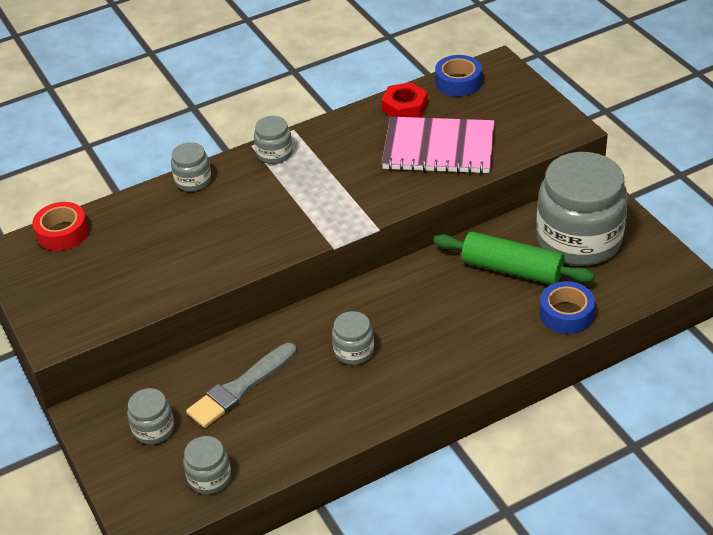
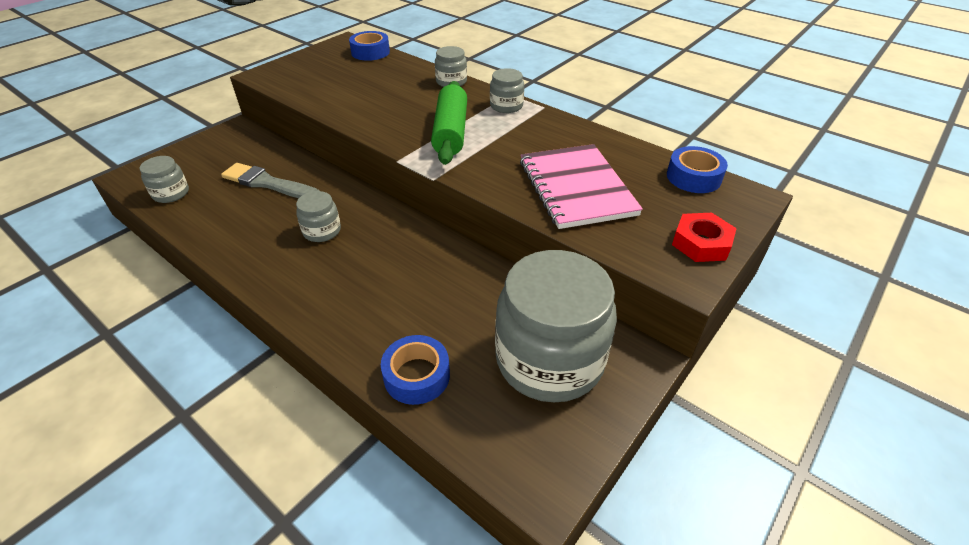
camera: 65 degrees right, 0 degrees up
red tape [33,202,89,251] -> blue tape [349,31,390,61]
grey jar [127,388,174,445] -> none
red nut [381,82,428,118] -> red nut moved to [672,213,737,262]
green rolling pin [434,231,595,284] -> green rolling pin moved to [431,81,467,165]

